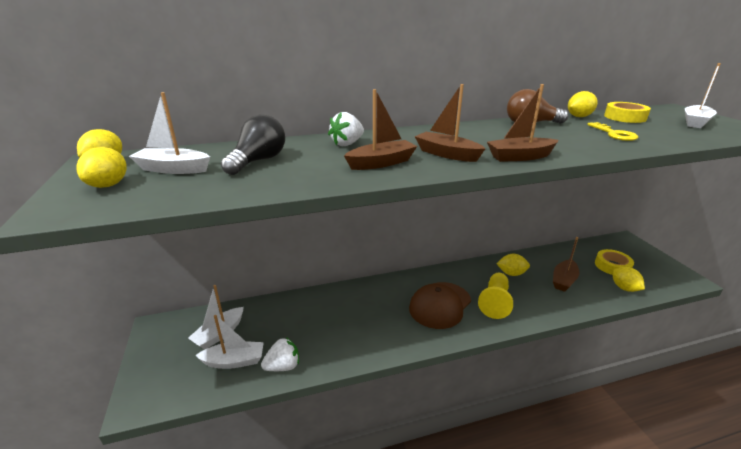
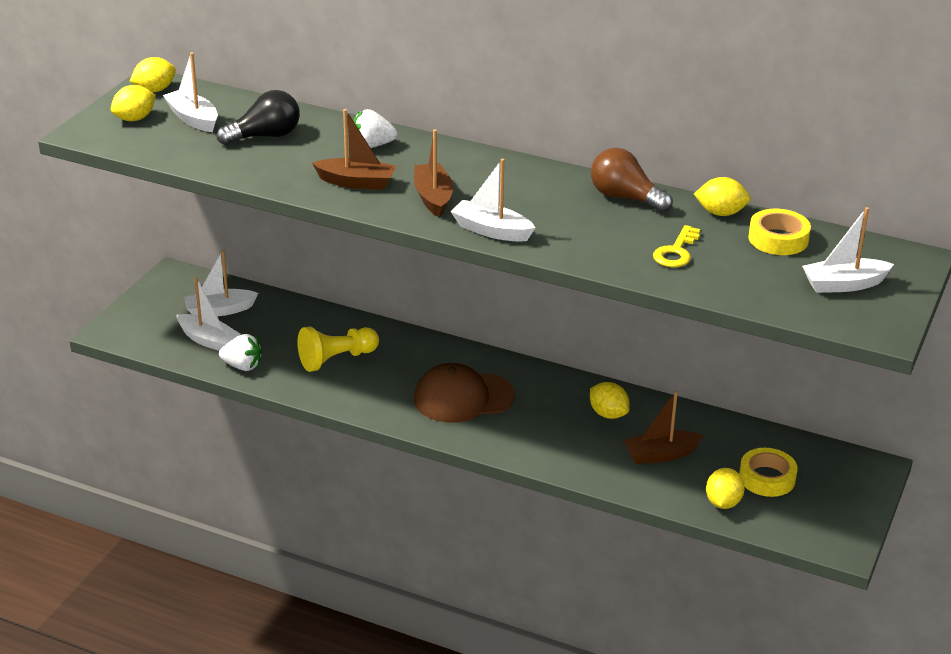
camera: 40 degrees right, 5 degrees up
yellow pawn [478,273,513,319] -> yellow pawn moved to [298,327,379,372]
brown boat [487,84,559,162] -> white boat [450,159,535,242]

